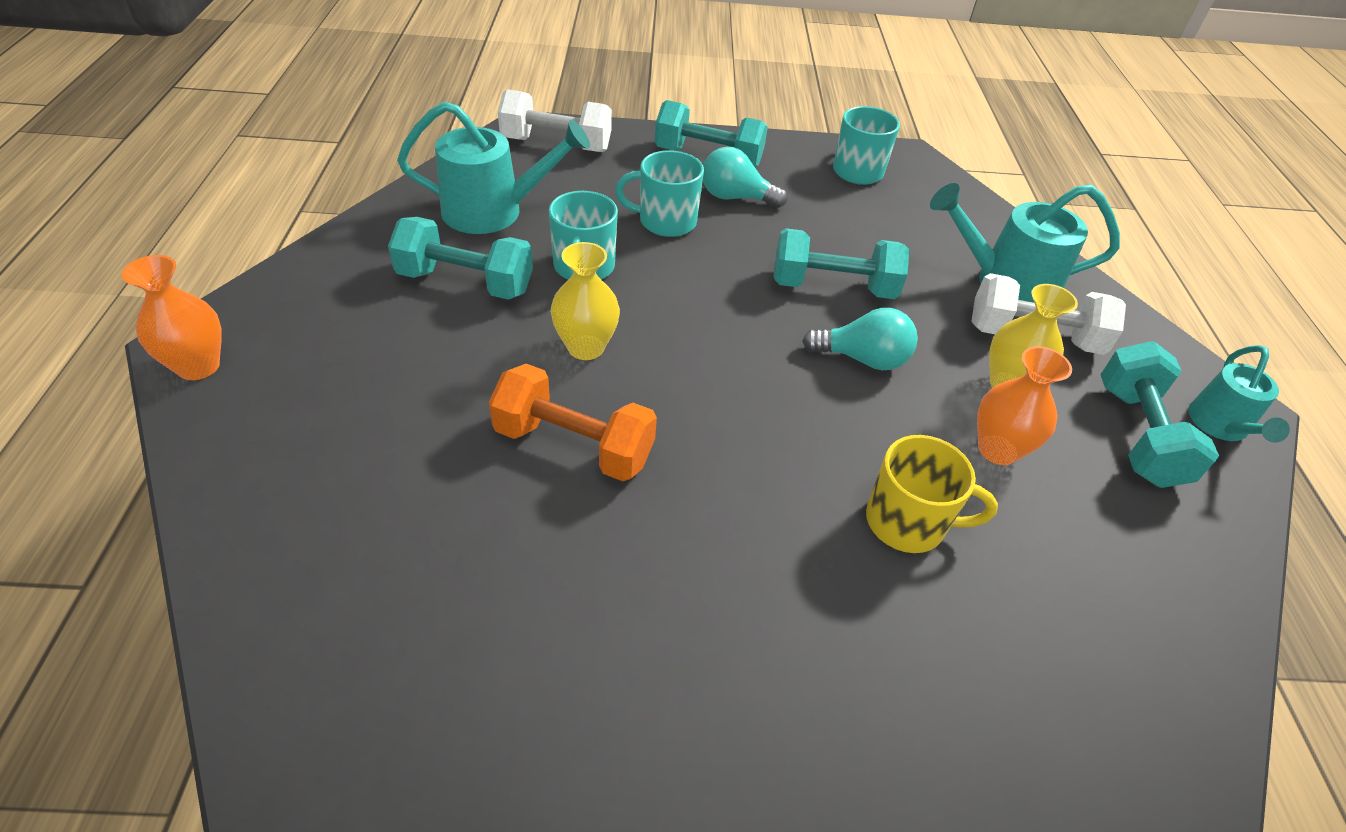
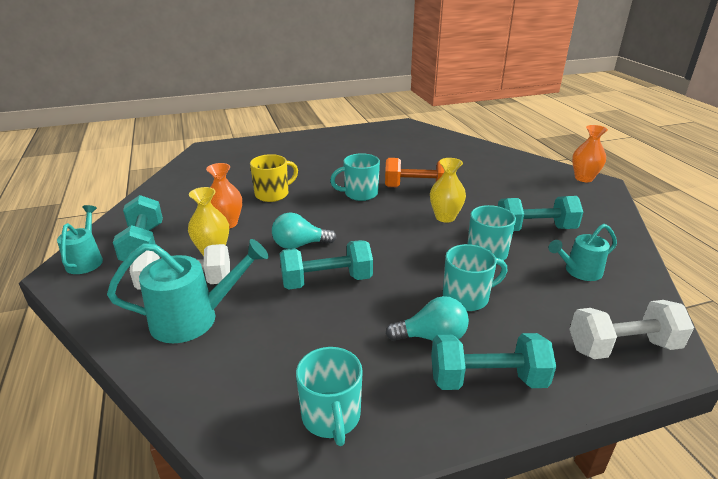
camera: 165 degrees right, 15 degrees down
turquoise watering can [397,102,590,234] -> turquoise watering can [548,224,617,281], size x0.63
yellow mug [866,435,998,553] -> yellow mug turned 150 degrees clockwise [250,154,298,202]
none -> turquoise mug [330,153,380,201]

